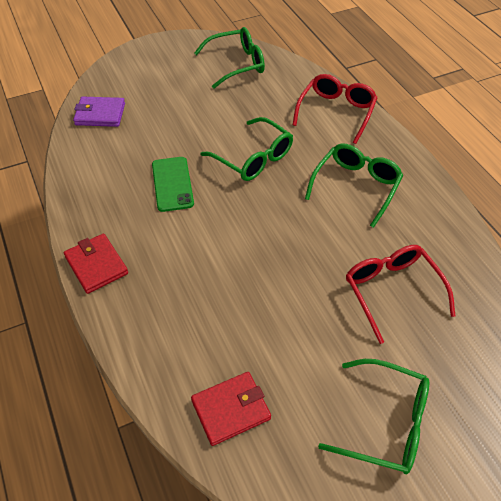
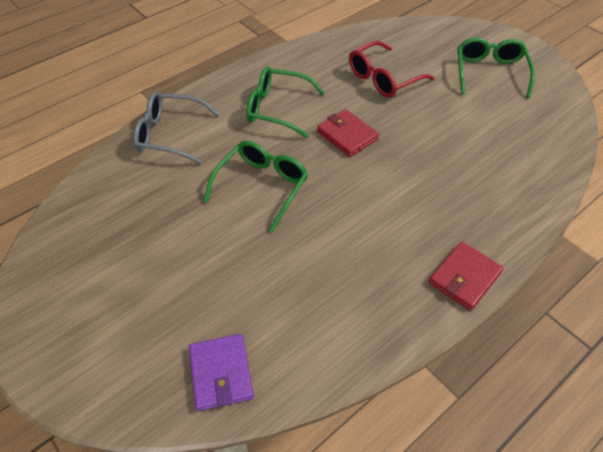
camera: 105 degrees left, 0 degrees up
green phone [152,157,194,212] -> none
red wallet [191,372,271,446] -> red wallet moved to [317,109,379,157]
green glasses [194,27,265,89] -> none
red glasses [293,74,378,144] -> grey glasses [133,92,220,164]

